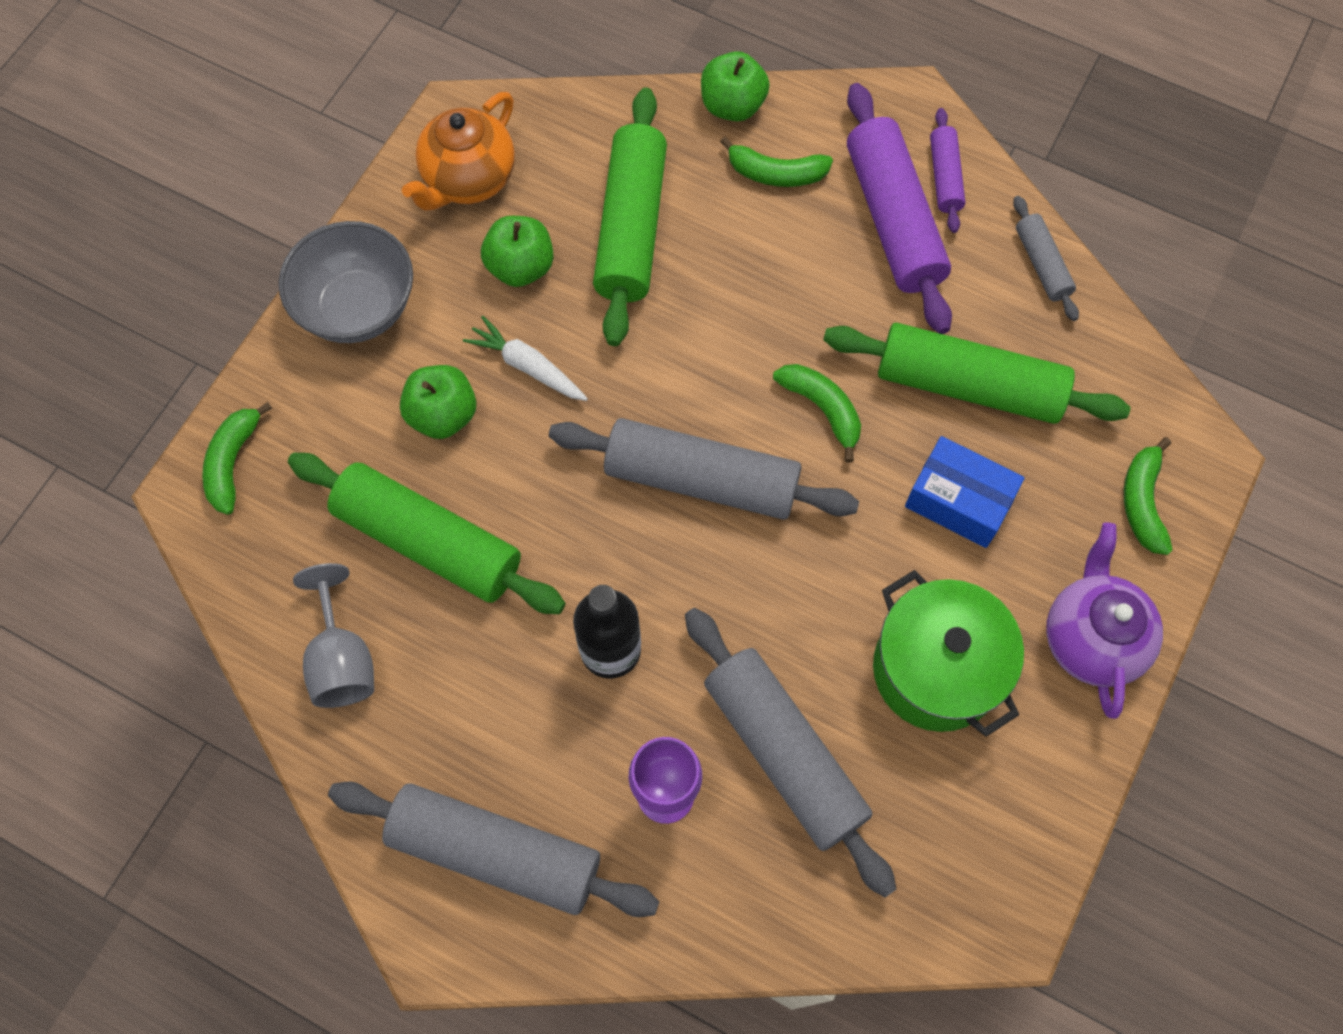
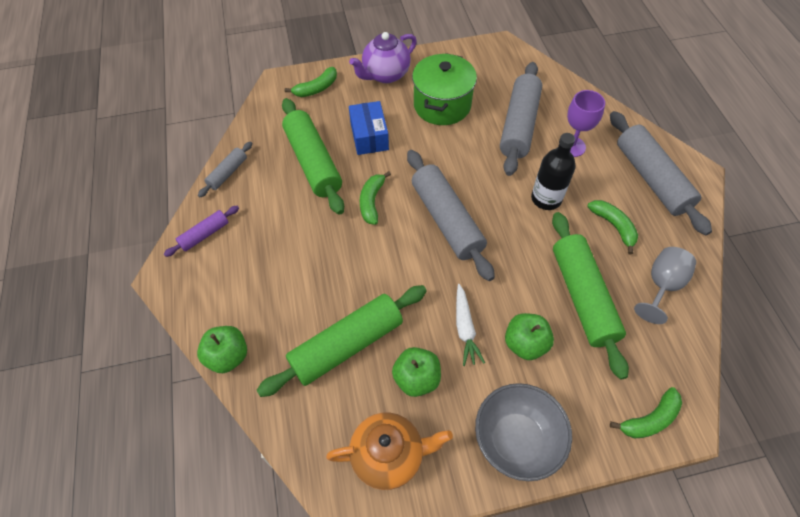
camera: 130 degrees left, 10 degrees down
green banana [720,137,833,187] -> green banana moved to [587,200,638,255]
purple rolling pin [847,83,952,334] -> none

